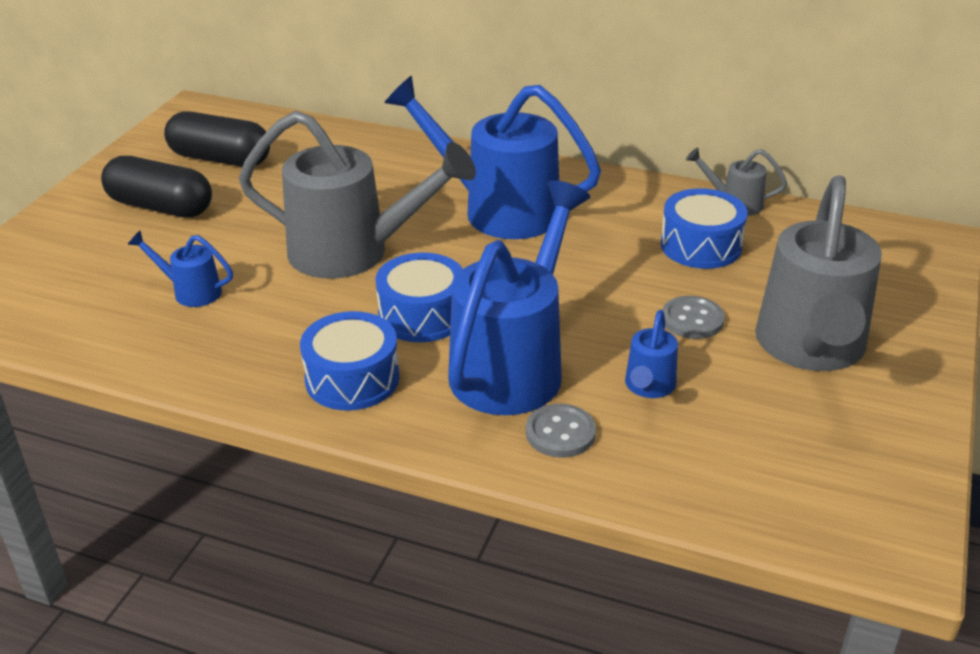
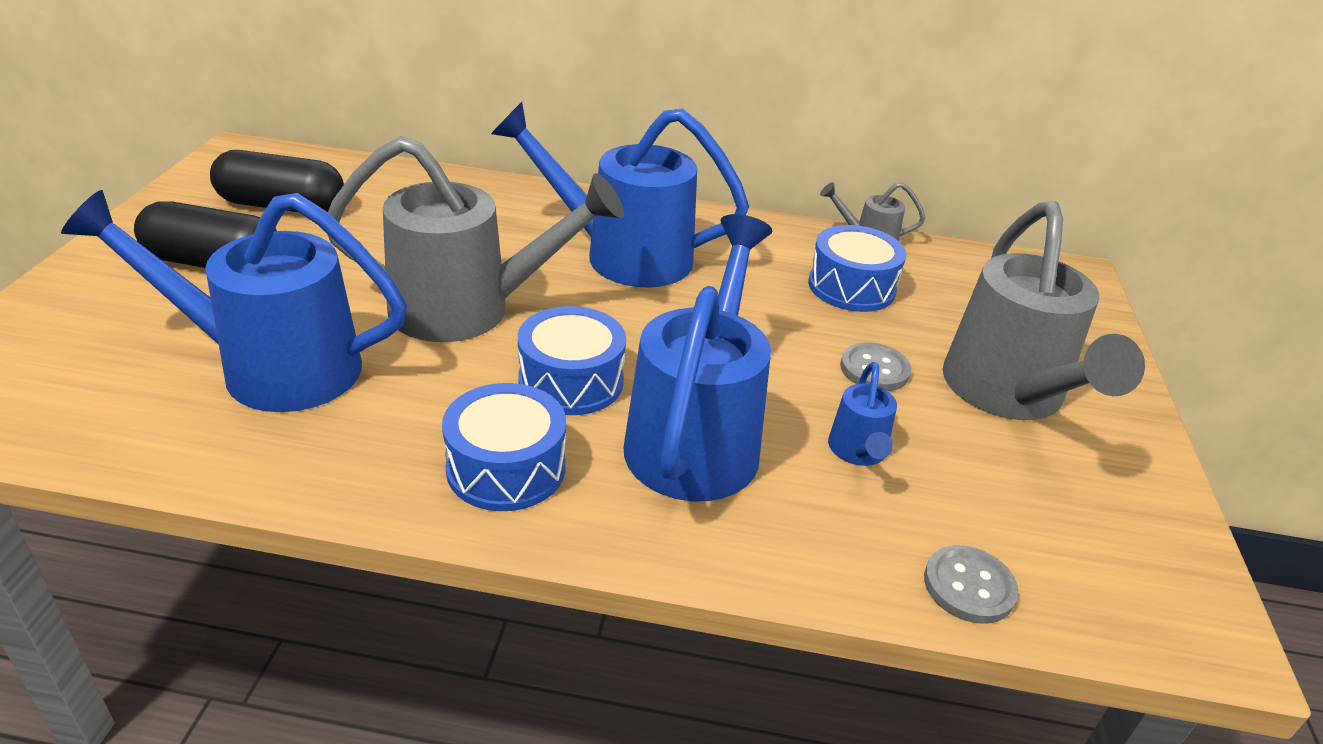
camera: 15 degrees left, 0 degrees up
blue watering can [128,230,233,307] -> blue watering can [61,190,407,412], size x2.24
grey button [526,404,596,458] -> grey button moved to [924,545,1019,624]

